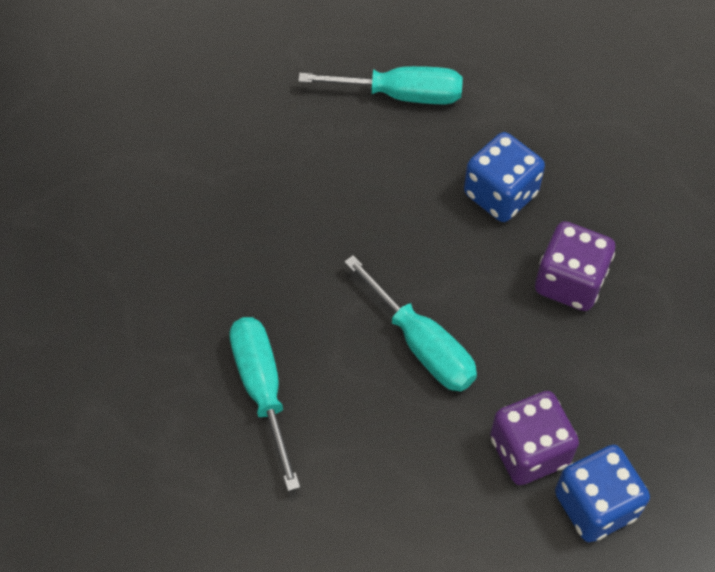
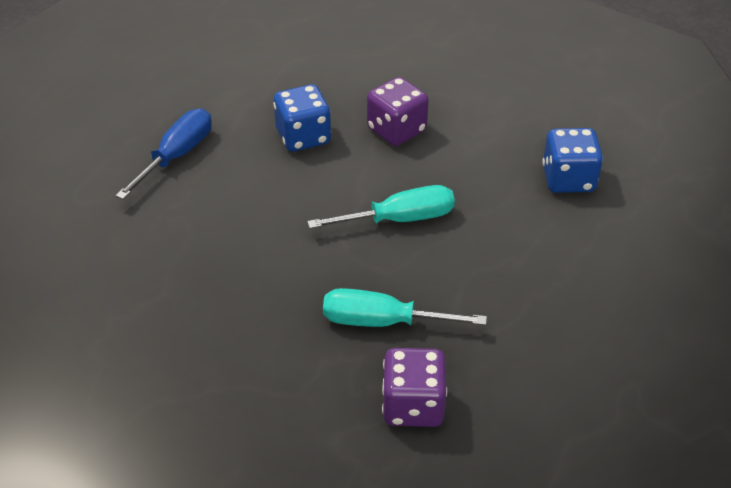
camera: 65 degrees left, 15 degrees down
turquoise screwdriver [298,66,463,104] -> blue screwdriver [115,109,212,199]
purple dice [490,391,579,485] -> purple dice moved to [382,348,447,427]

